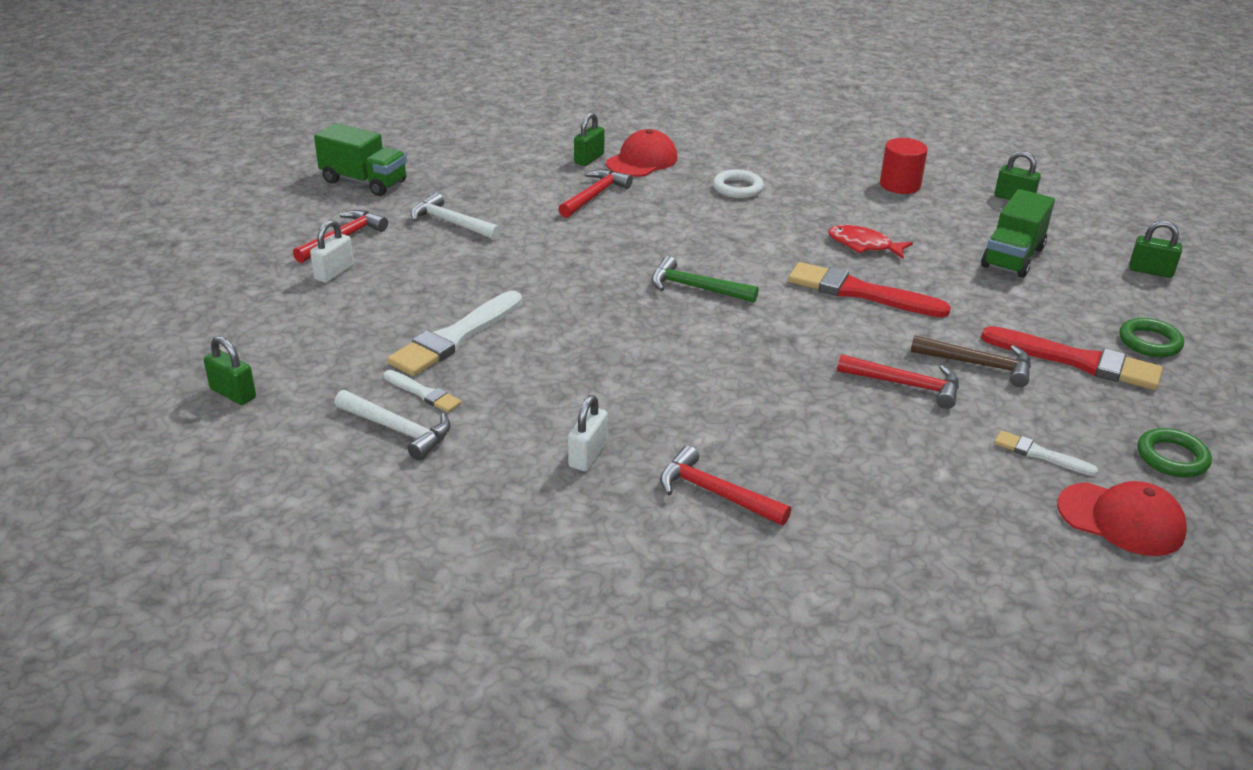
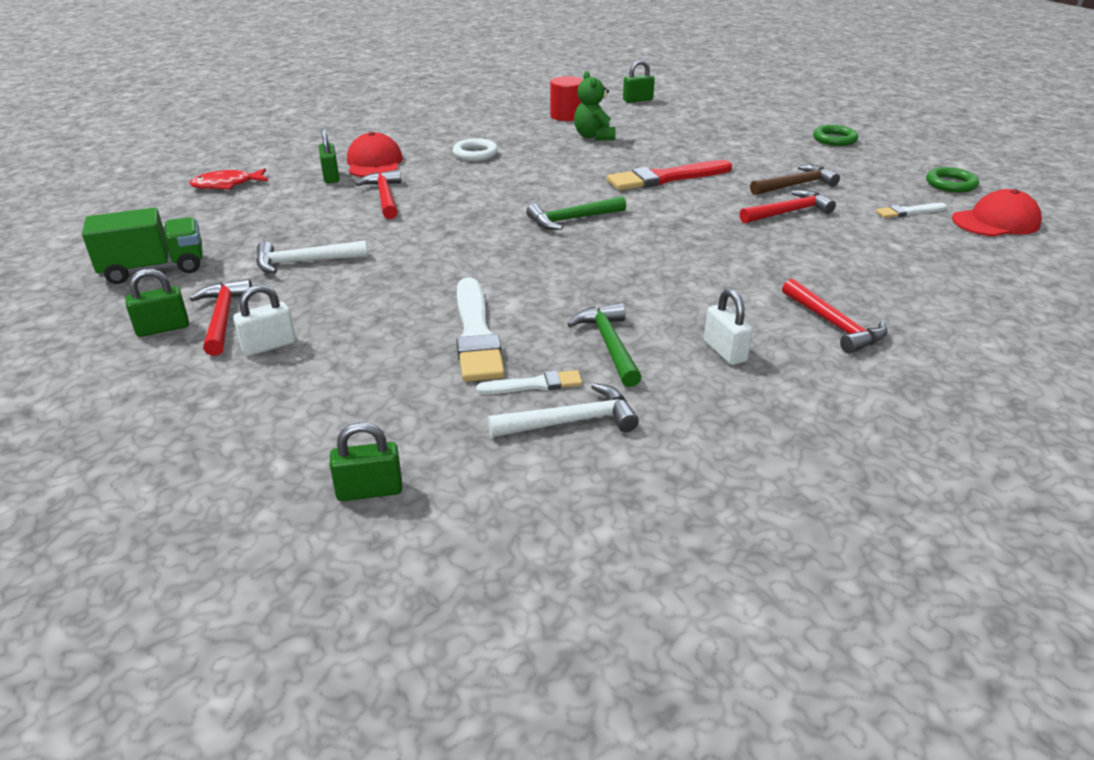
camera: 45 degrees left, 0 degrees up
white padlock [310,220,354,283] -> white padlock turned 75 degrees clockwise [233,285,296,356]
red hammer [660,446,791,526] -> red hammer turned 105 degrees counterclockwise [782,278,888,354]
red fish [828,225,913,259] -> red fish moved to [189,168,268,189]
green truck [981,189,1055,278] -> none
red brush [981,326,1163,390] -> none
green padlock [1129,221,1182,278] -> green padlock moved to [125,269,189,337]
none -> green hammer [567,303,642,387]
none -> green teddy bear [574,71,615,140]

